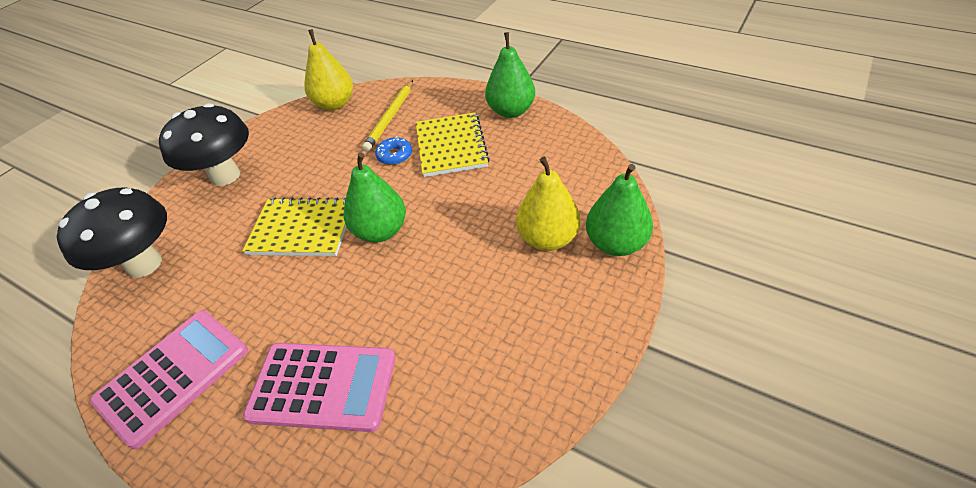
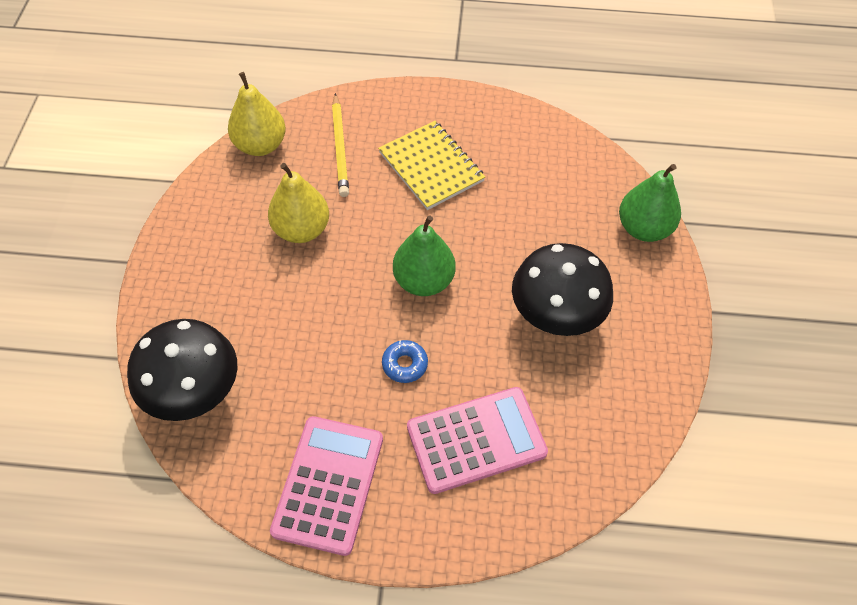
camera: 30 degrees left, 10 degrees up
black mushroom [159,103,249,186] -> black mushroom moved to [512,243,613,336]
yellow notebook [242,197,346,256] -> none
blue donut [375,136,412,165] -> blue donut moved to [382,340,428,383]
green pear [485,32,535,118] -> none
yellow pear [516,157,580,251] -> yellow pear moved to [268,163,329,243]

